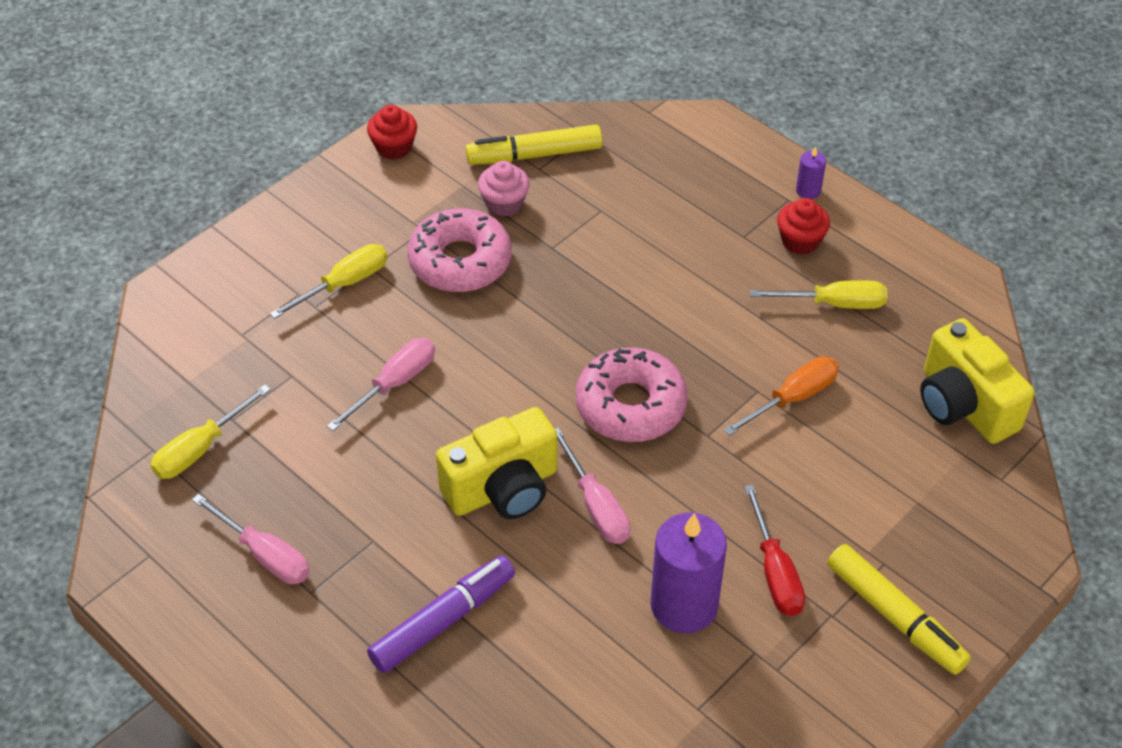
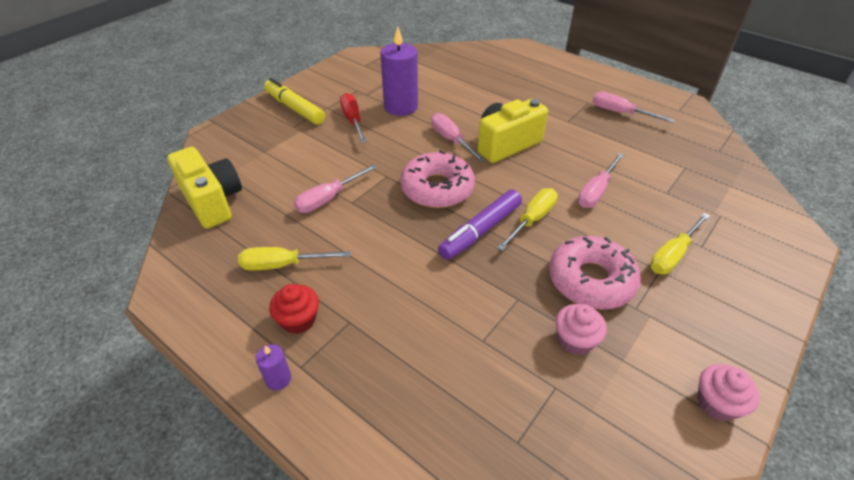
camera: 175 degrees right, 5 degrees down
yellow screwdriver [150,385,271,479] -> yellow screwdriver moved to [497,188,558,251]
red cupcake [367,105,417,160] -> pink cupcake [697,364,760,421]
purple marker [367,555,515,673] -> purple marker moved to [438,190,522,260]
yellow marker [465,125,602,165] -> none
orange screwdriver [724,357,839,436] -> pink screwdriver [294,164,377,213]

